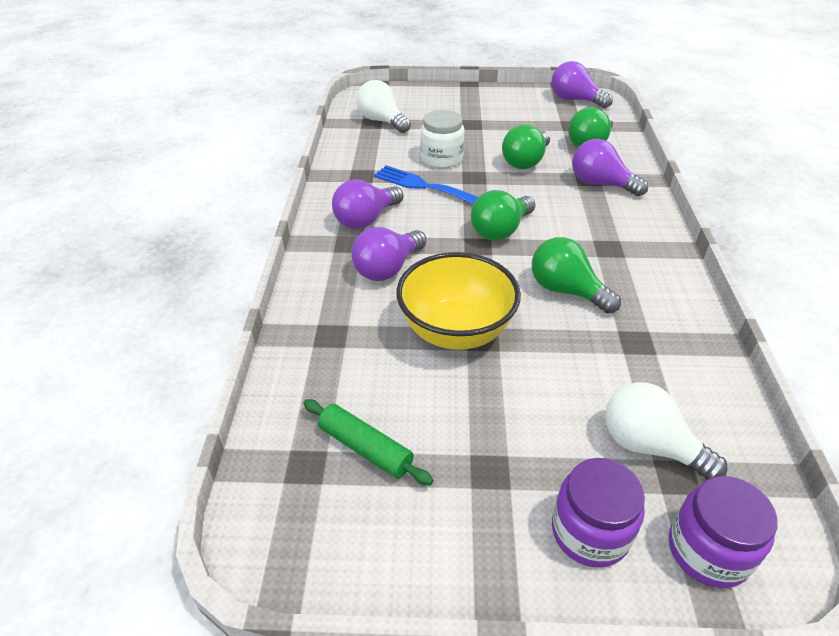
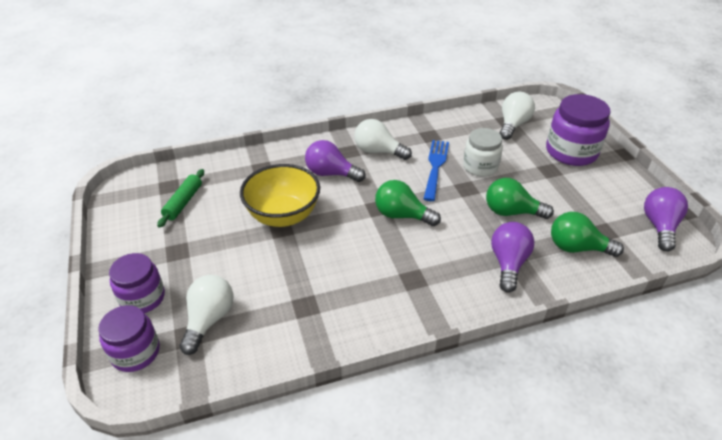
camera: 70 degrees right, 0 degrees up
purple light bulb [332,180,403,229] -> white light bulb [354,119,412,160]
green light bulb [532,237,621,313] -> none
none -> purple jar [546,94,611,166]

